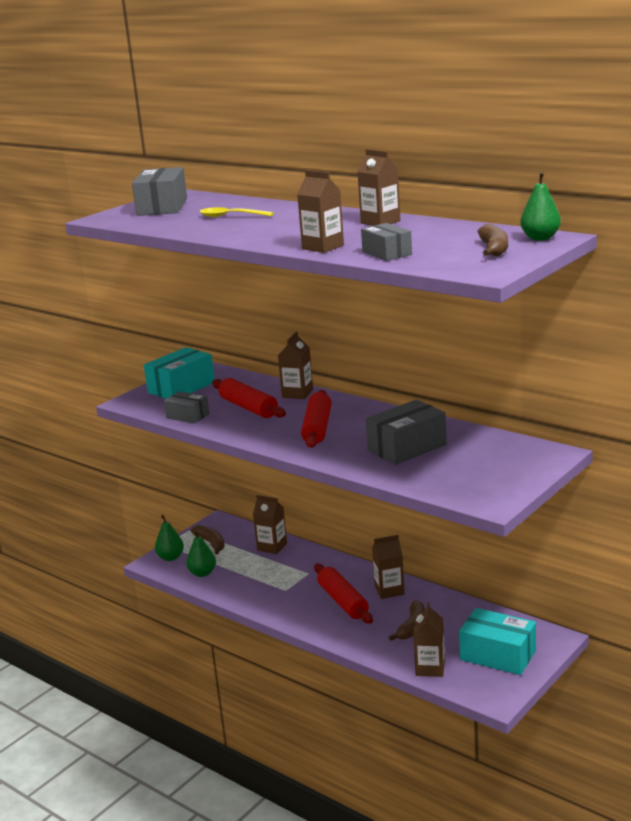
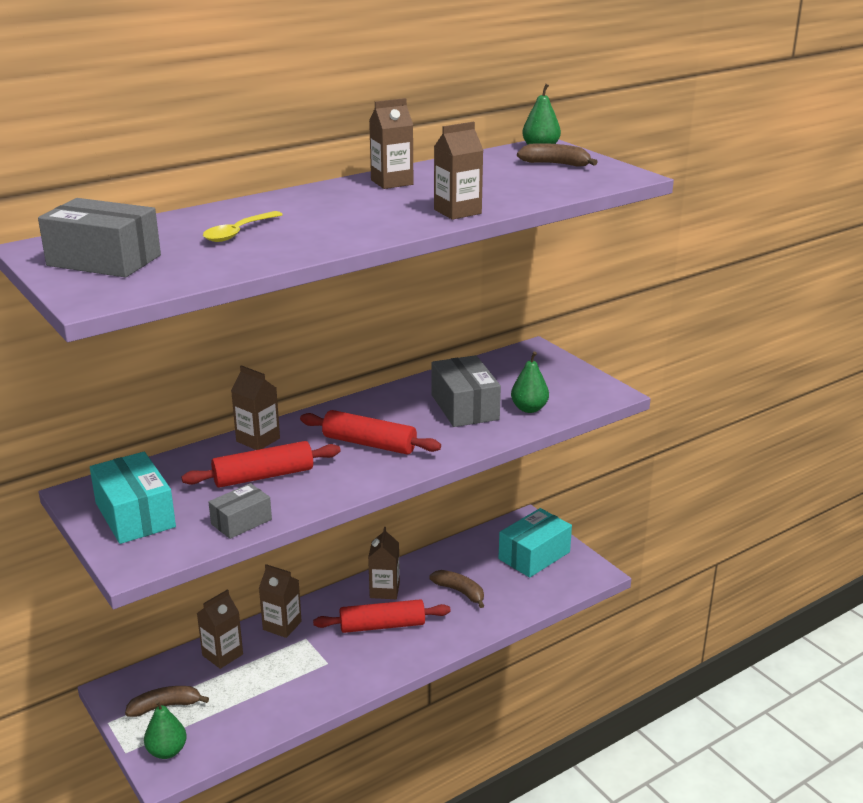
camera: 75 degrees left, 5 degrees up
green pear [186,530,216,577] -> green pear moved to [511,351,549,413]
grey box [361,223,412,261] -> none
brown carton [413,602,445,677] -> brown carton moved to [259,564,302,638]

